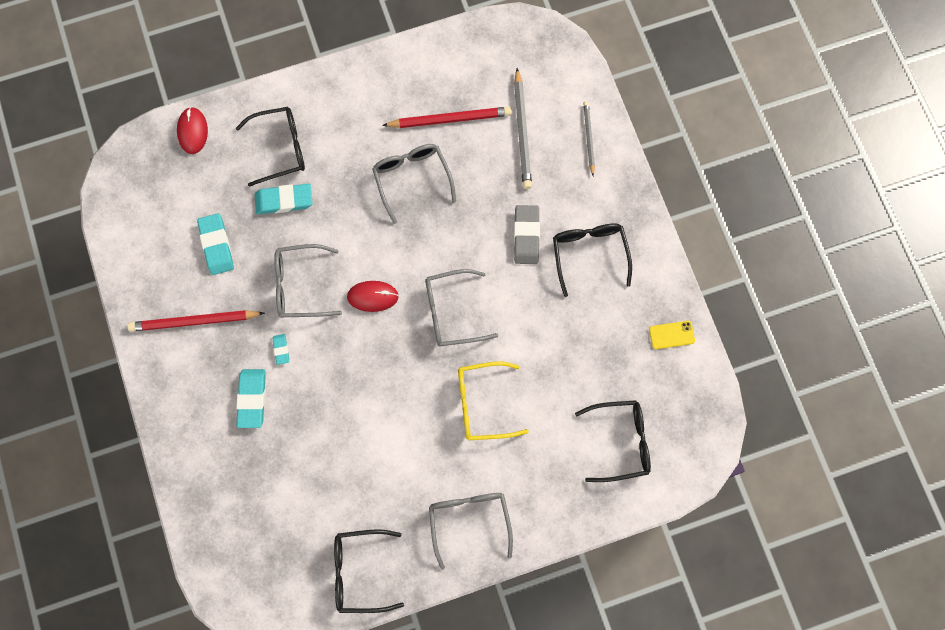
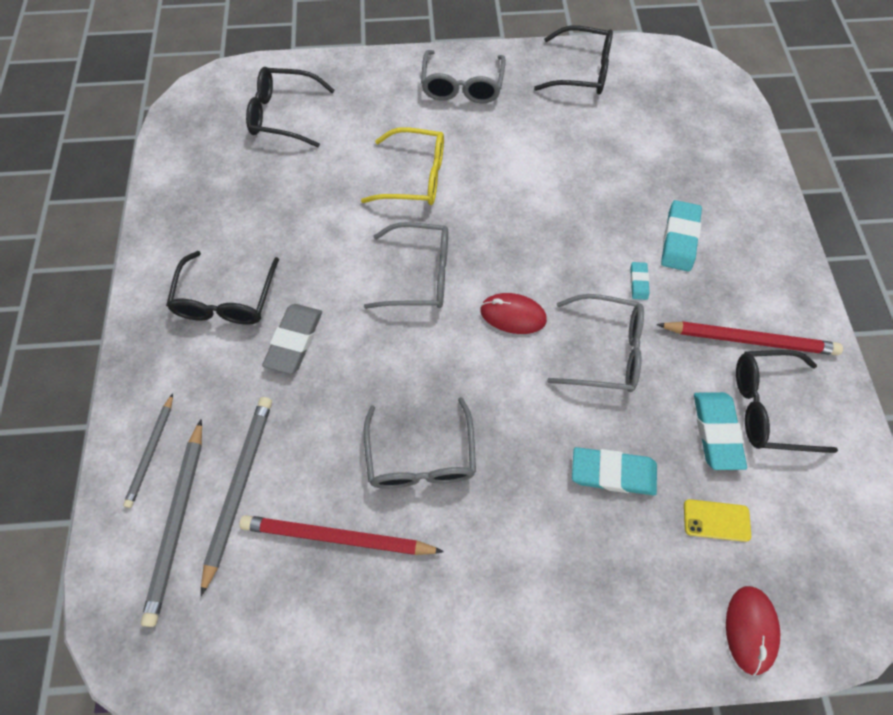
camera: 165 degrees left, 10 degrees down
black glasses [236,107,305,187] -> black glasses moved to [736,350,838,453]
yellow phone [649,321,695,349] -> yellow phone moved to [684,499,751,542]
none -> grey pencil [141,420,202,627]

